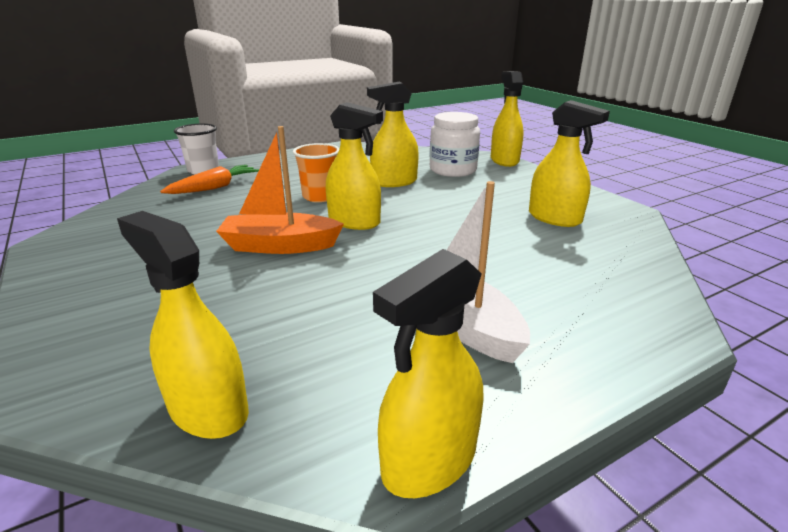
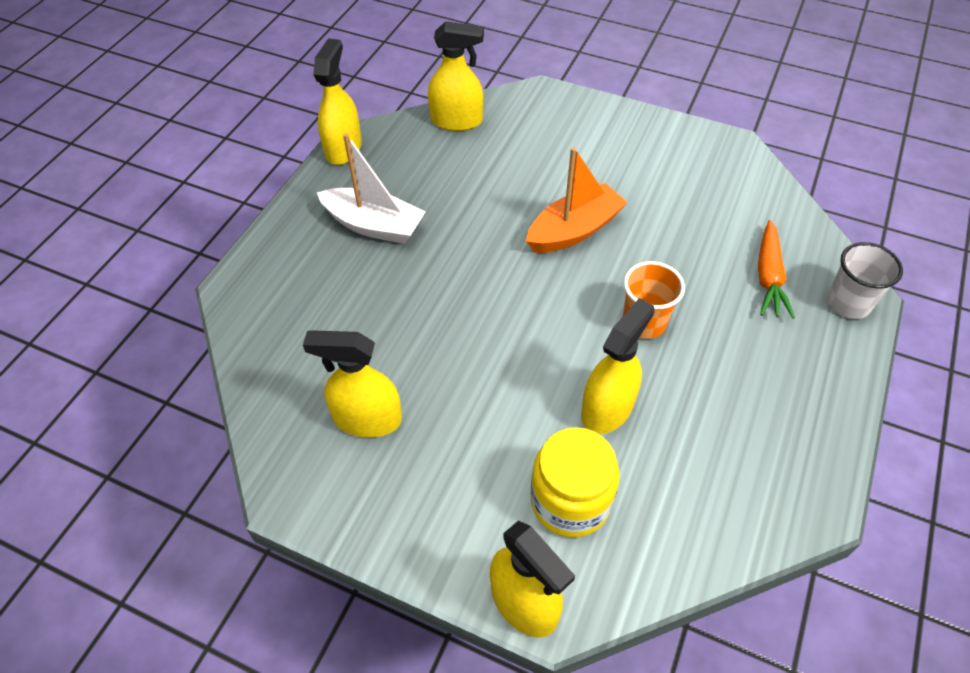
camera: 145 degrees right, 25 degrees up
yellow spray bottle [326,102,383,230] -> none
white jar [430,112,480,177] -> yellow jar [531,427,620,537]

